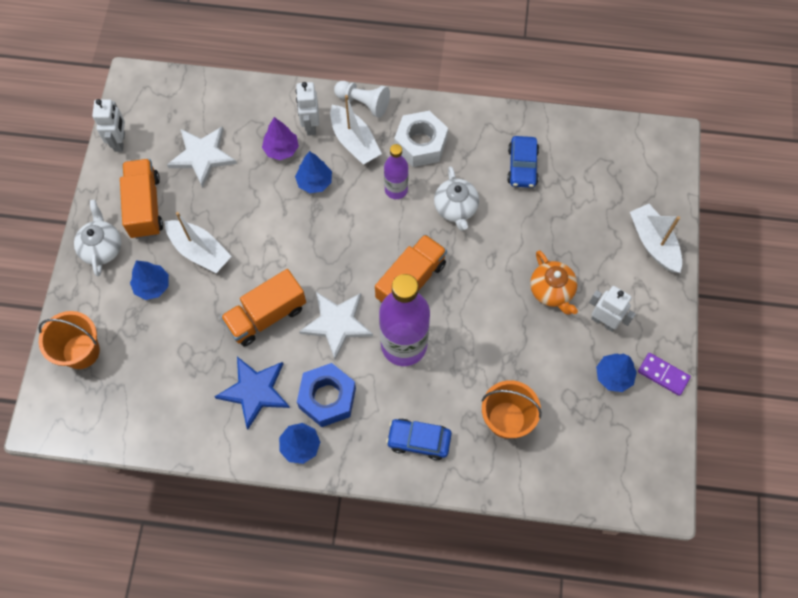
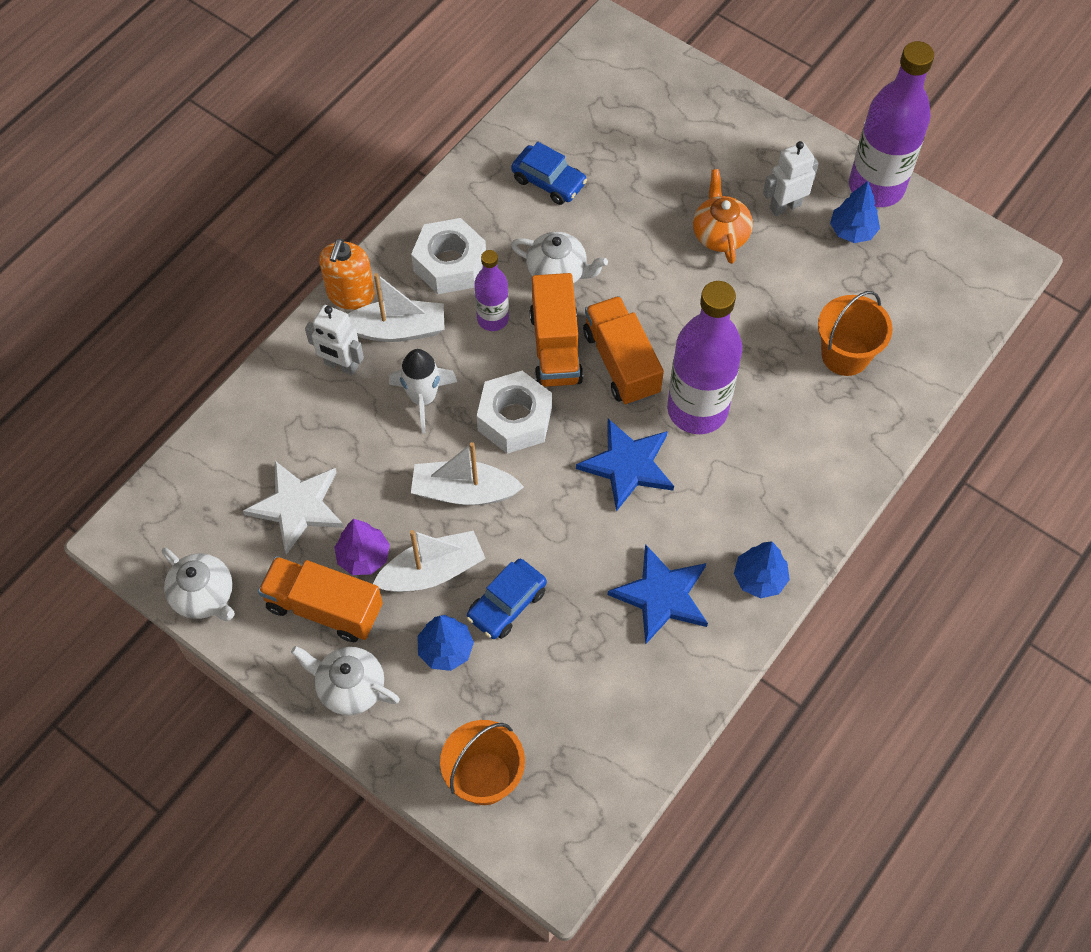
camera: 60 degrees left, 5 degrees down
white robot [92,99,125,152] -> white teapot [162,548,235,621]
orange truck [220,269,306,346] -> orange truck moved to [529,273,583,387]
purple tree [262,117,299,160] -> purple tree moved to [334,519,390,575]
blue tree [295,151,332,193] -> white rocket [389,349,457,433]
blue nut [297,363,356,427] -> none
white star [299,292,373,359] -> blue star [576,419,674,512]
white pawn [334,81,390,118] -> orange soap dispenser [319,239,375,310]
blue car [386,418,452,460] -> blue car moved to [467,559,547,639]
orange teapot [530,250,578,315] -> orange teapot turned 105 degrees counterclockwise [693,169,753,264]
white boat [630,204,682,273] -> white boat moved to [411,442,524,505]
purple domino [638,353,691,396] -> purple bottle [849,41,934,207]
none -> white nut [477,371,552,454]

